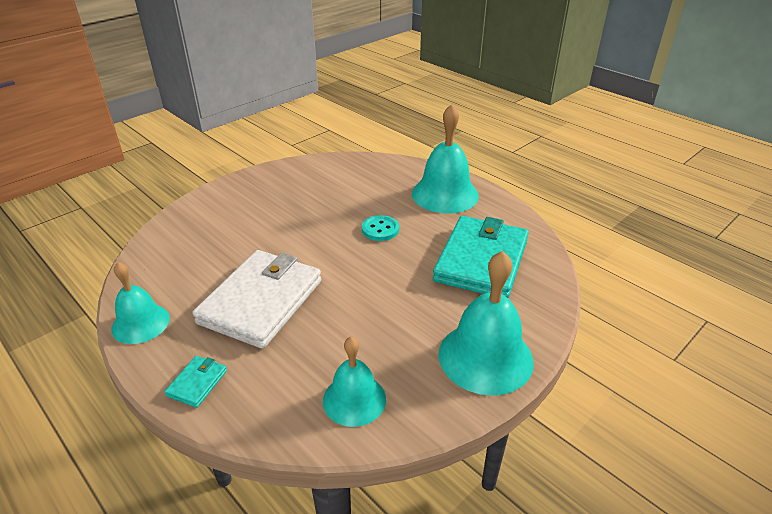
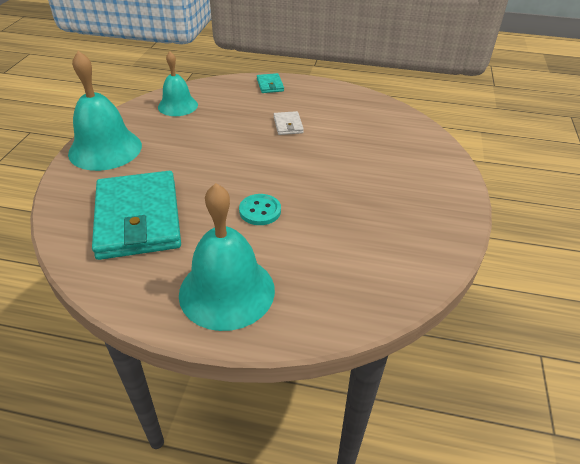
camera: 145 degrees right, 5 degrees up
turquoise bell [111,262,170,344] -> none
white wallet [193,250,321,349] -> white wallet [274,111,304,135], size x0.41

